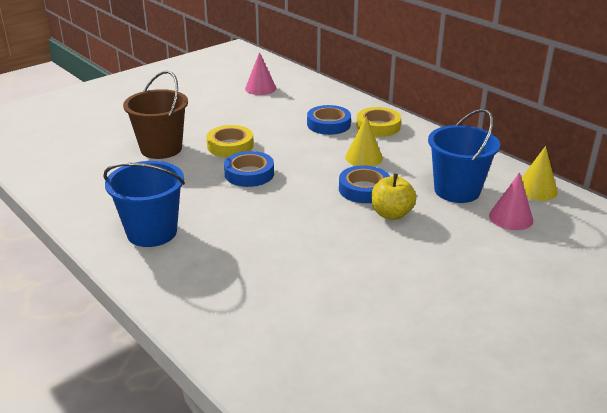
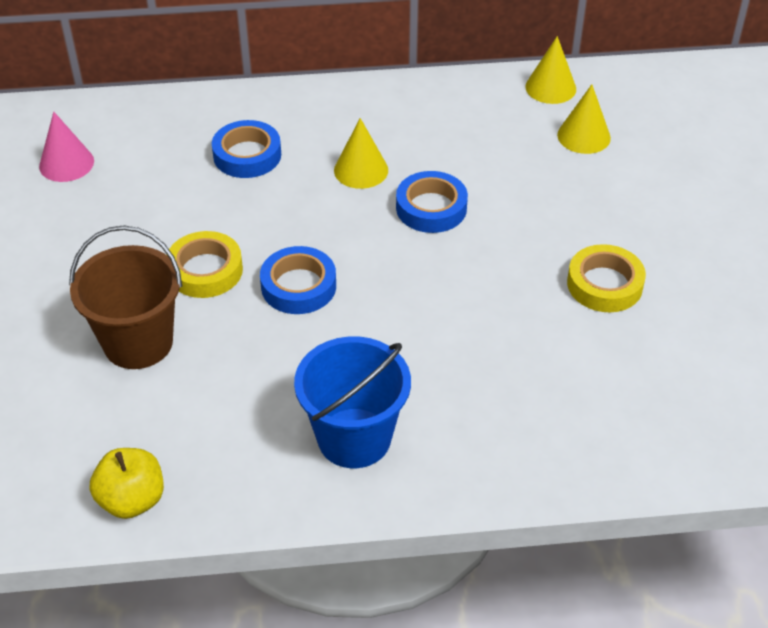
camera: 55 degrees left, 15 degrees up
yellow tape [356,107,401,137] -> yellow tape moved to [567,244,646,312]
yellow apple [372,174,417,220] -> yellow apple moved to [90,448,164,519]
blue bucket [428,109,500,203] -> none
pink cone [489,172,533,230] -> yellow cone [557,85,611,154]

